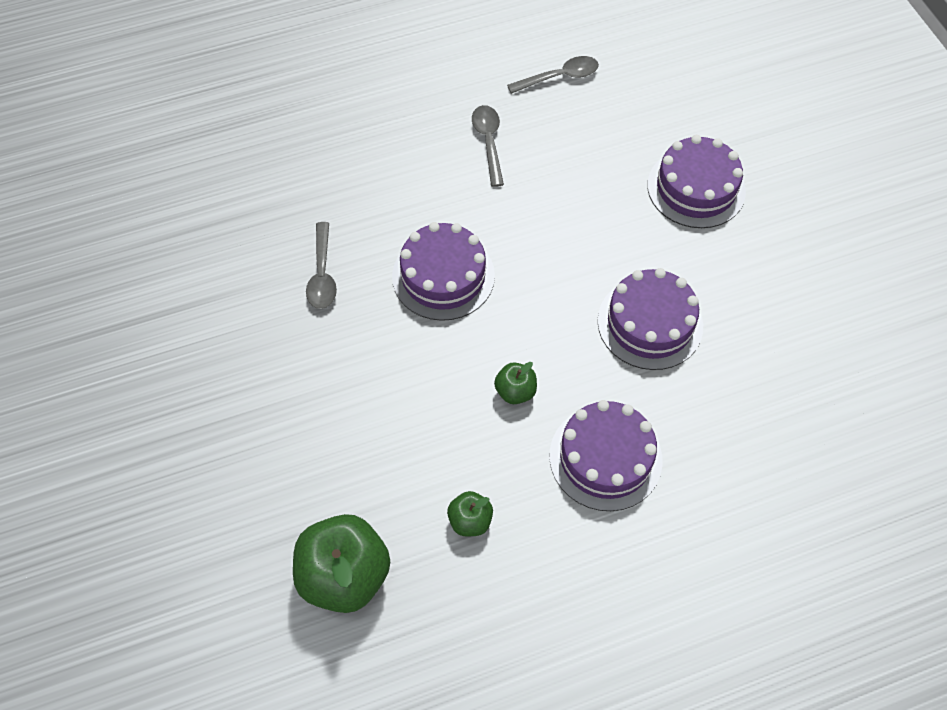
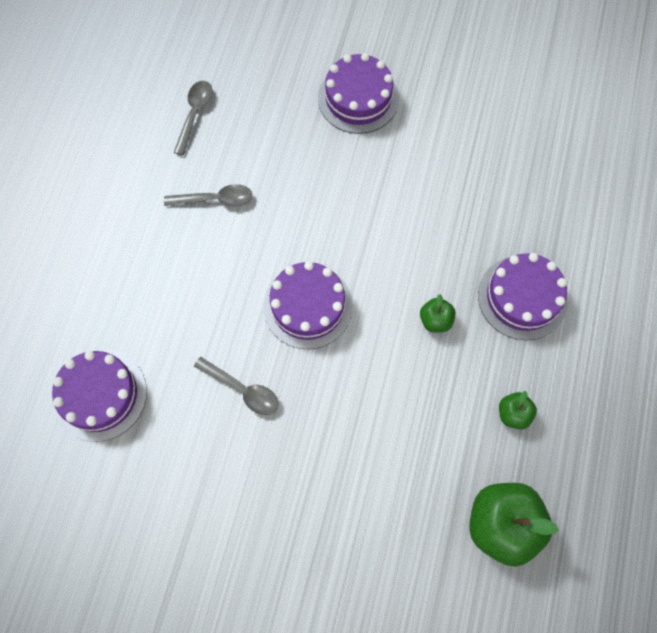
camera: 55 degrees left, 10 degrees up
grey spoon [472,105,504,187] -> grey spoon turned 150 degrees clockwise [164,184,252,207]
purple cake [597,268,703,370] -> purple cake moved to [52,350,147,442]

